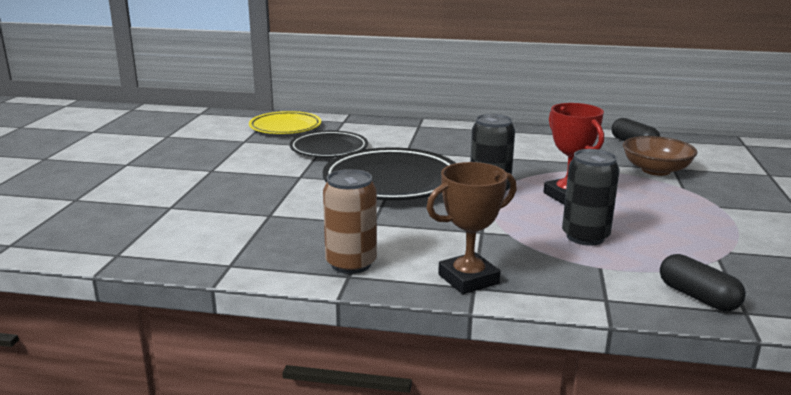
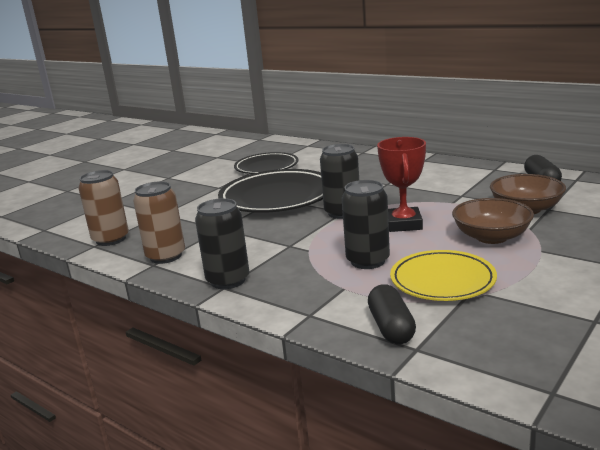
camera: 30 degrees right, 0 degrees up
yellow plate [249,111,321,134] -> yellow plate moved to [390,250,497,301]
brown trophy [427,162,517,294] -> black can [195,198,250,289]
none -> brown can [79,170,129,246]
none -> brown bowl [452,198,534,244]

